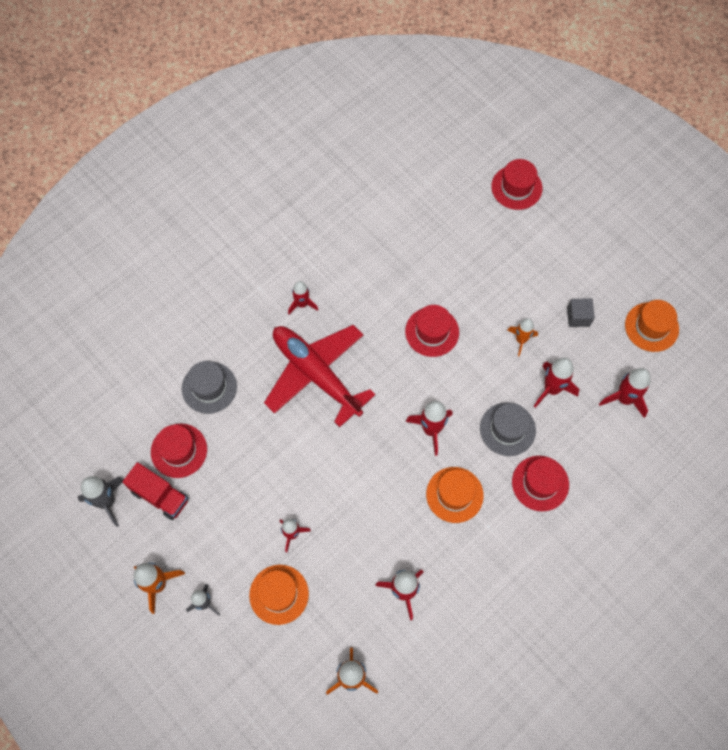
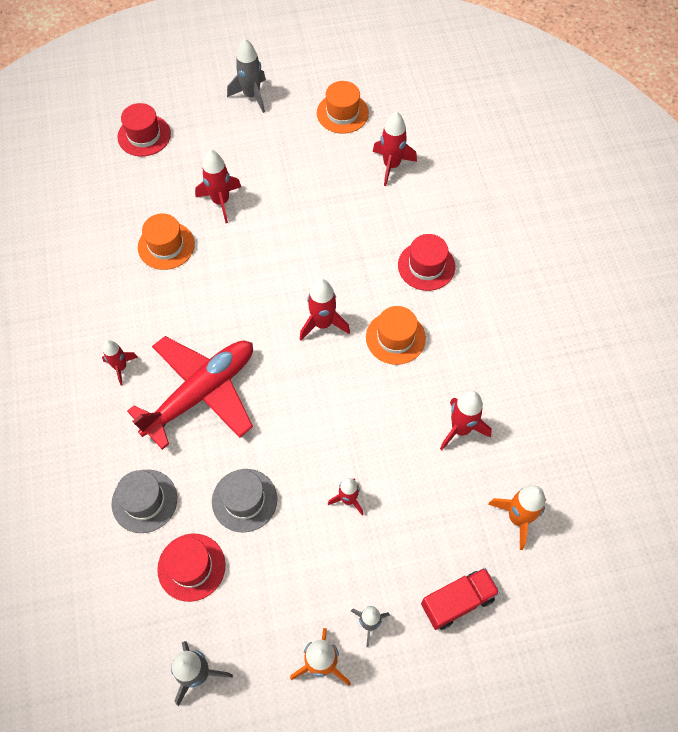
camera: 60 degrees left, 5 degrees down
red truck [123,462,189,520] -> red truck moved to [421,568,500,630]
orange hat [249,565,309,625] -> orange hat moved to [138,214,195,270]
red plane [264,325,376,427] -> red plane turned 150 degrees clockwise [127,336,253,450]
red hat [405,305,459,357] -> none
grey hat [480,403,536,456] -> grey hat moved to [212,469,277,532]
orange rocket [507,318,538,356] -> none
red rocket [534,358,579,408] -> red rocket moved to [195,149,241,223]
grey cube [567,298,595,327] -> none
none -> grey rocket [227,38,266,113]

